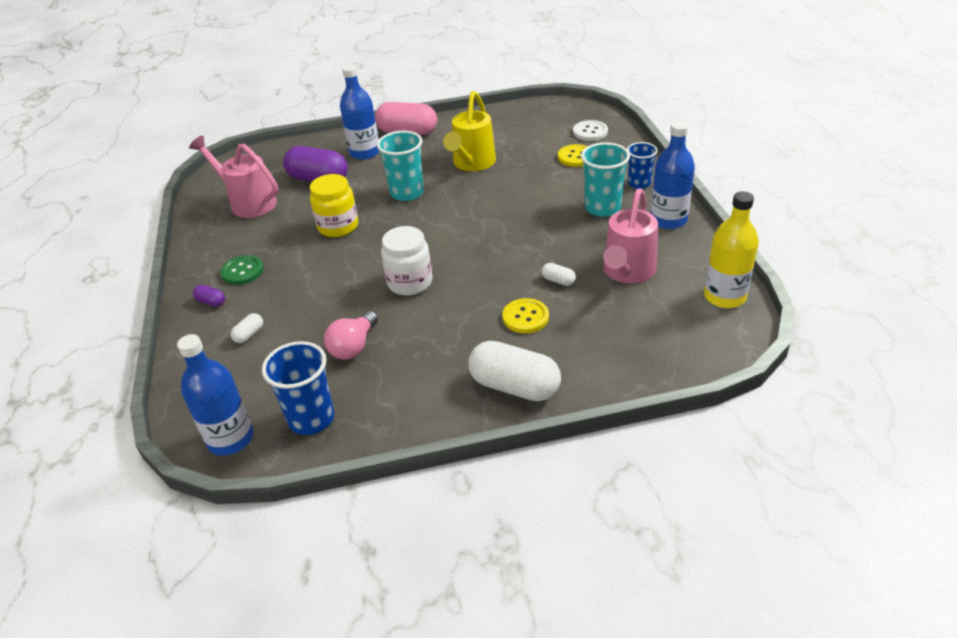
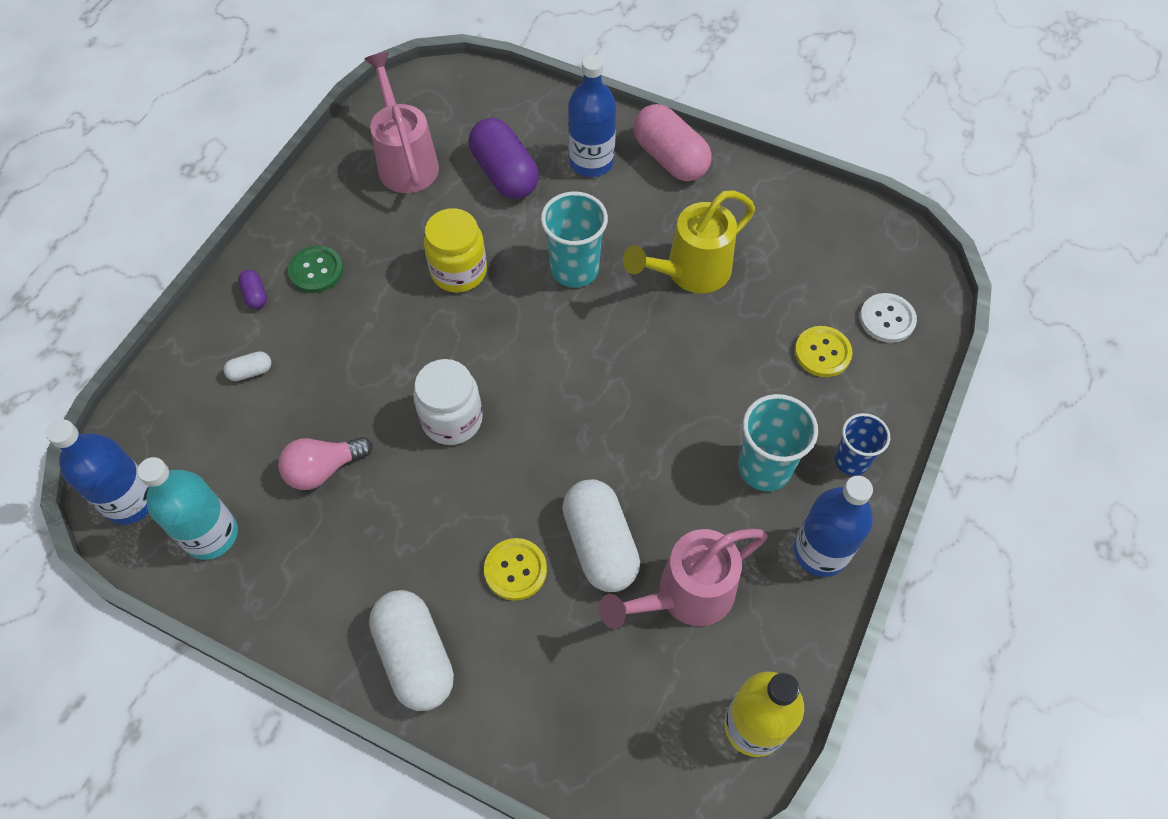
camera: 35 degrees right, 20 degrees up
blue cup [262,341,334,435] -> turquoise bottle [137,457,238,560]
white capsule [542,263,576,286] -> white capsule [562,479,640,592], size x2.29

